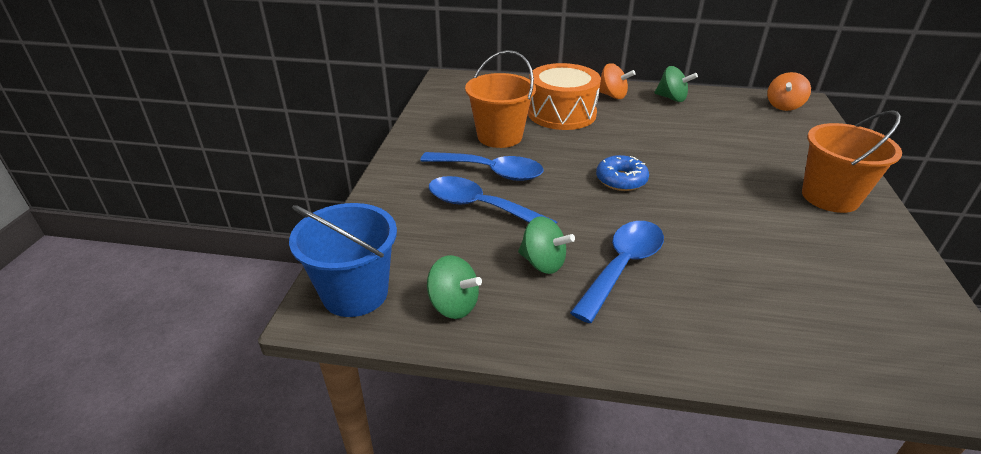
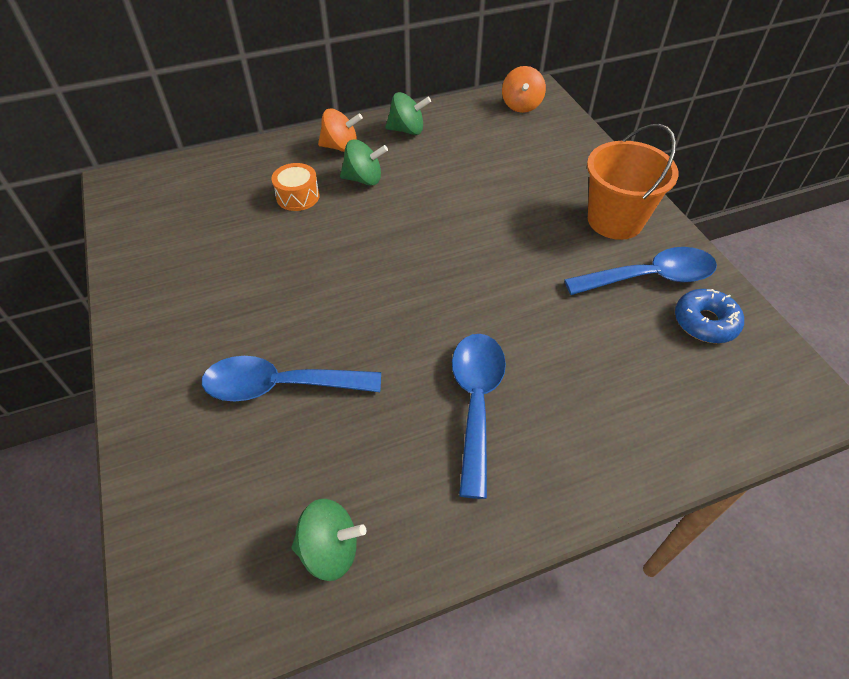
camera: 30 degrees left, 15 degrees up
blue bucket [289,203,397,317] -> none
blue spoon [420,152,544,181] -> blue spoon moved to [564,247,717,295]
orange bucket [465,50,536,148] -> none
green spinning top [518,216,575,274] -> green spinning top moved to [340,140,388,186]
orange drum [528,63,601,130] -> orange drum [271,163,320,211], size x0.50
blue donut [596,155,649,191] -> blue donut moved to [675,289,744,343]

